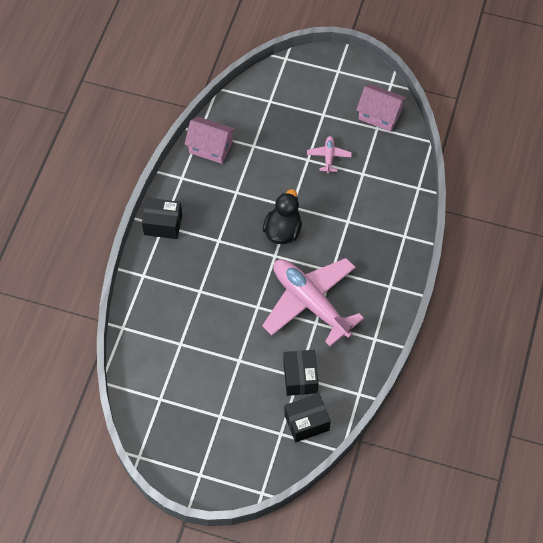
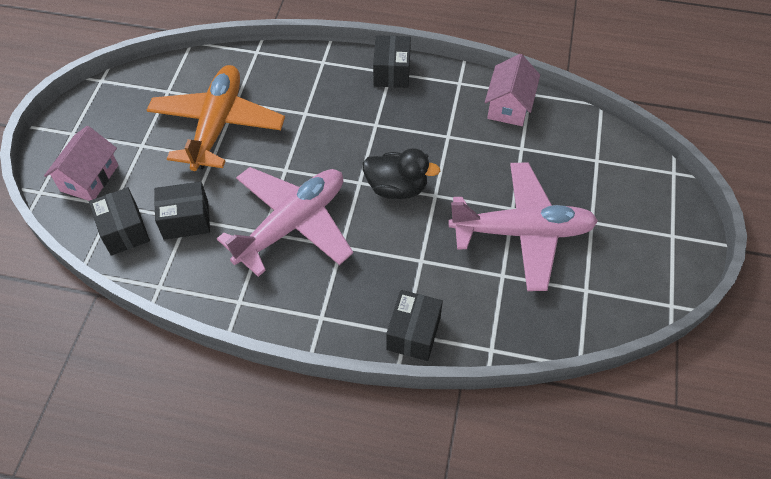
camera: 85 degrees right, 5 degrees down
pink plane [307,136,352,174] -> pink plane [449,163,598,291], size x2.38
pink house [356,84,407,132] -> pink house moved to [44,126,118,201]
none -> orange plane [147,65,285,171]
none -> black box [386,290,443,361]

